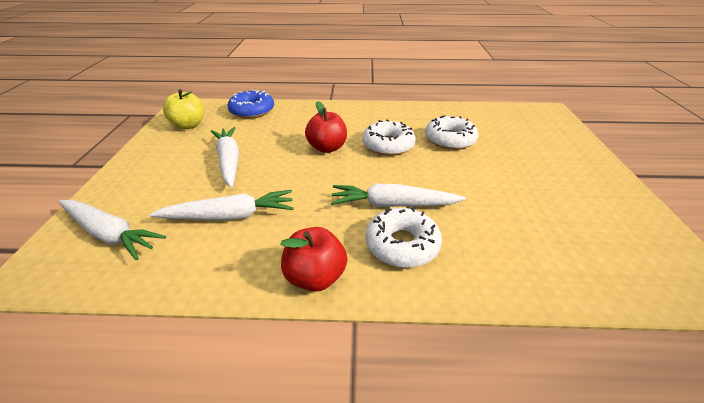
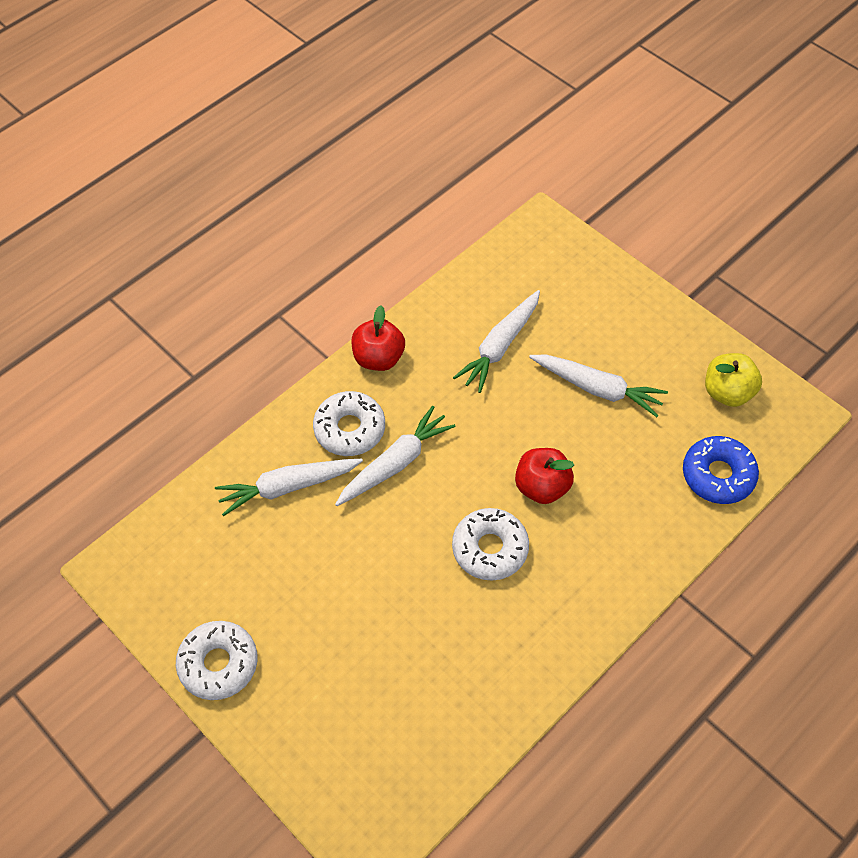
camera: 135 degrees right, 20 degrees up
white carrot [58,200,166,260] -> white carrot moved to [215,459,363,516]
white donut [425,115,478,150] -> white donut moved to [176,621,257,700]

